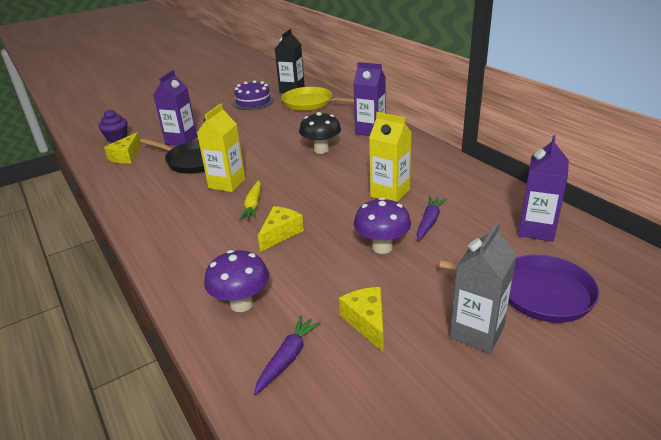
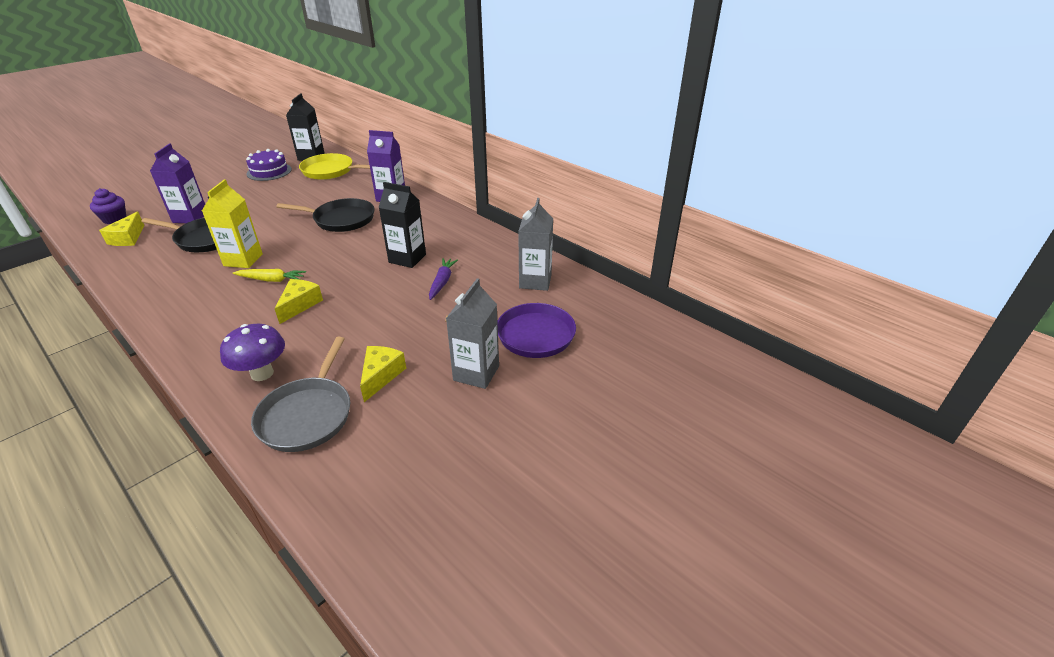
camera: 15 degrees left, 5 degrees up
yellow carrot [238,180,261,220] -> yellow carrot turned 75 degrees counterclockwise [232,269,306,282]
purple carrot [254,315,321,395] -> grey pan [251,337,350,452]
black mushroom [299,112,341,154] -> black pan [276,198,375,232]
yellow cheese [339,287,383,351] -> yellow cheese turned 45 degrees clockwise [360,346,406,402]
purple mushroom [354,197,411,254] -> none
yellow carton [369,112,412,202] -> black carton [378,182,426,268]
purple carton [518,135,569,242] -> grey carton [518,198,553,291]

